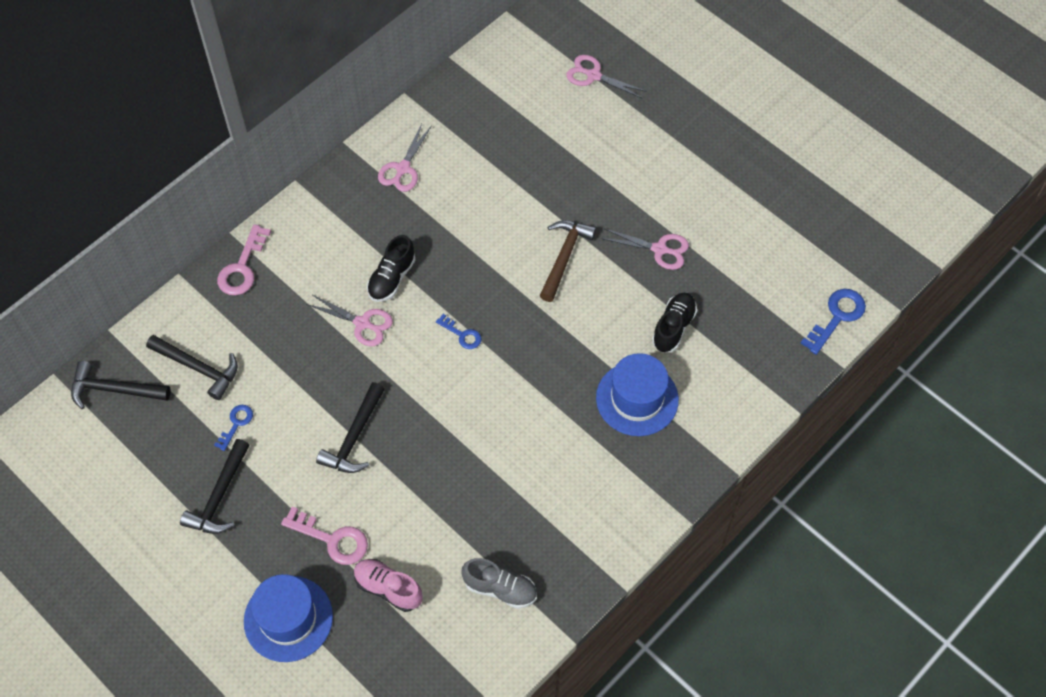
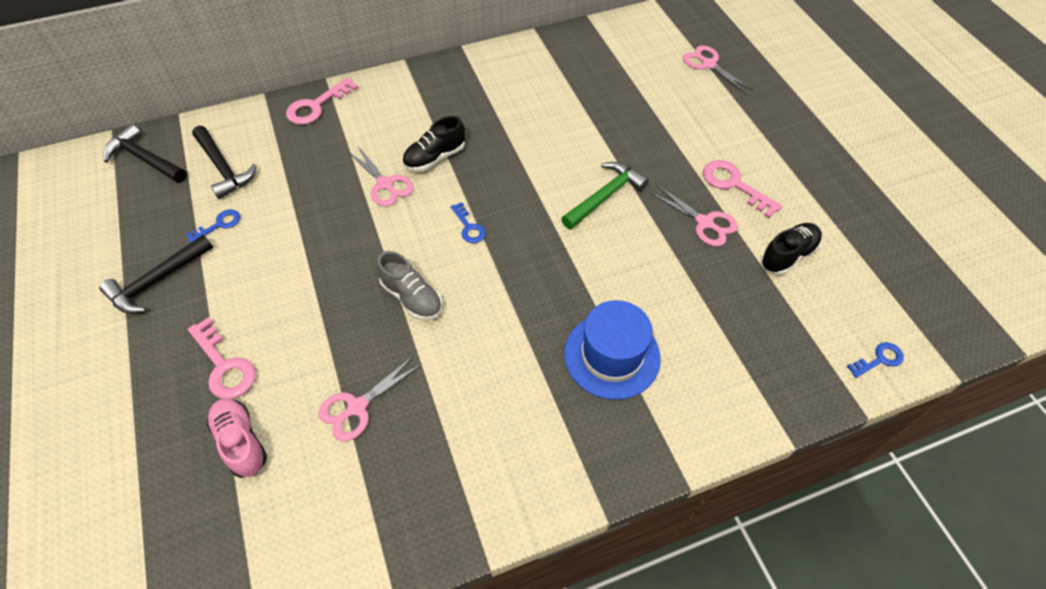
camera: 25 degrees right, 5 degrees down
blue hat [244,574,333,662] -> none
black hammer [316,382,385,473] -> none
pink scissors [378,123,432,192] -> pink scissors moved to [318,355,422,441]
grey shoe [461,558,537,609] -> grey shoe moved to [377,251,443,320]
brown hammer [540,220,596,302] -> green hammer [561,162,649,229]
black shoe [652,293,697,352] -> black shoe moved to [761,223,822,275]
blue key [800,289,866,355] -> blue key [847,342,904,378], size x0.60
none -> pink key [703,160,782,218]

